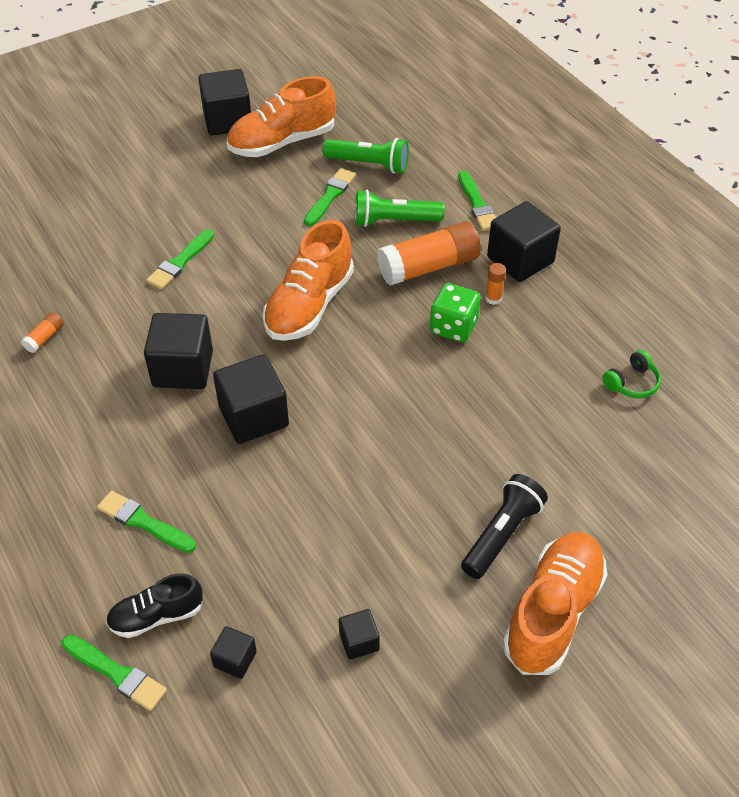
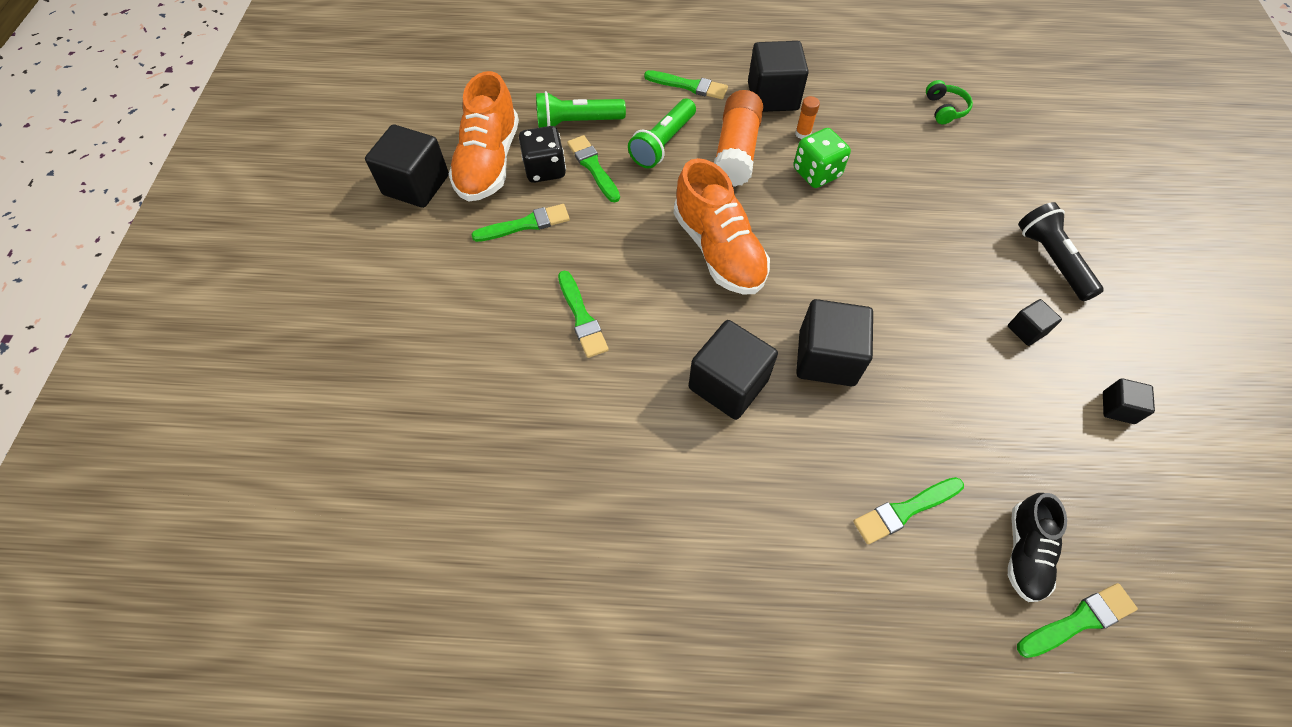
camera: 55 degrees left, 10 degrees up
orange glue stick [21,312,64,353] -> none
black cube [210,626,257,679] -> black cube moved to [1008,299,1062,346]
green flashlight [323,138,409,174] -> green flashlight turned 150 degrees counterclockwise [536,91,626,128]
orange shoe [503,532,607,675] -> none
none -> green brush [471,204,570,242]
none -> black dice [519,126,566,183]

